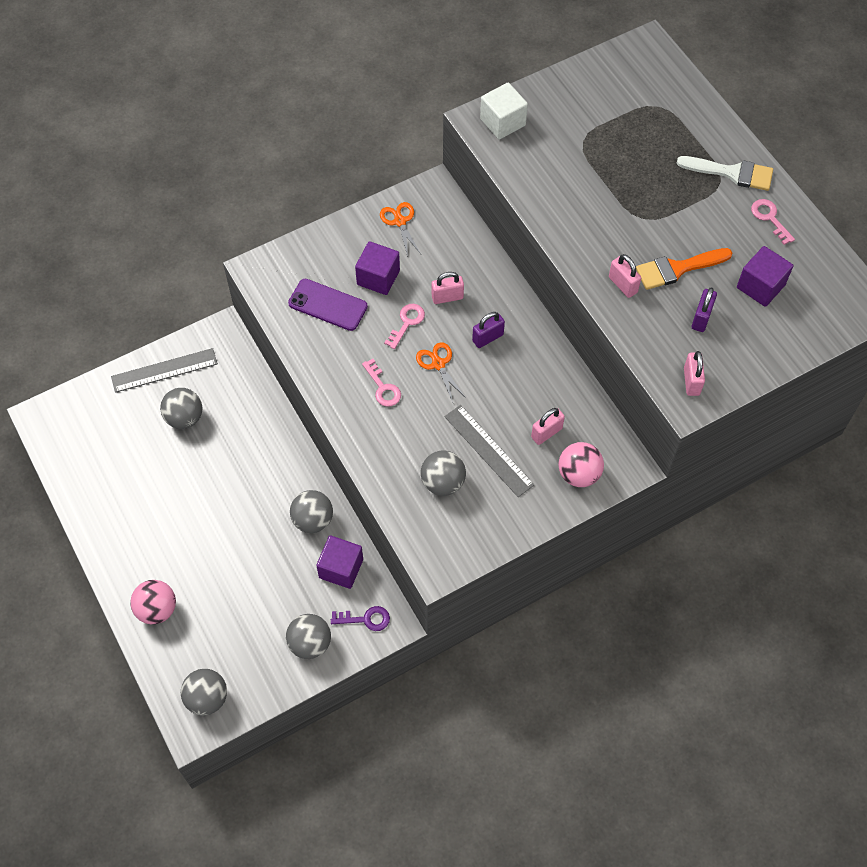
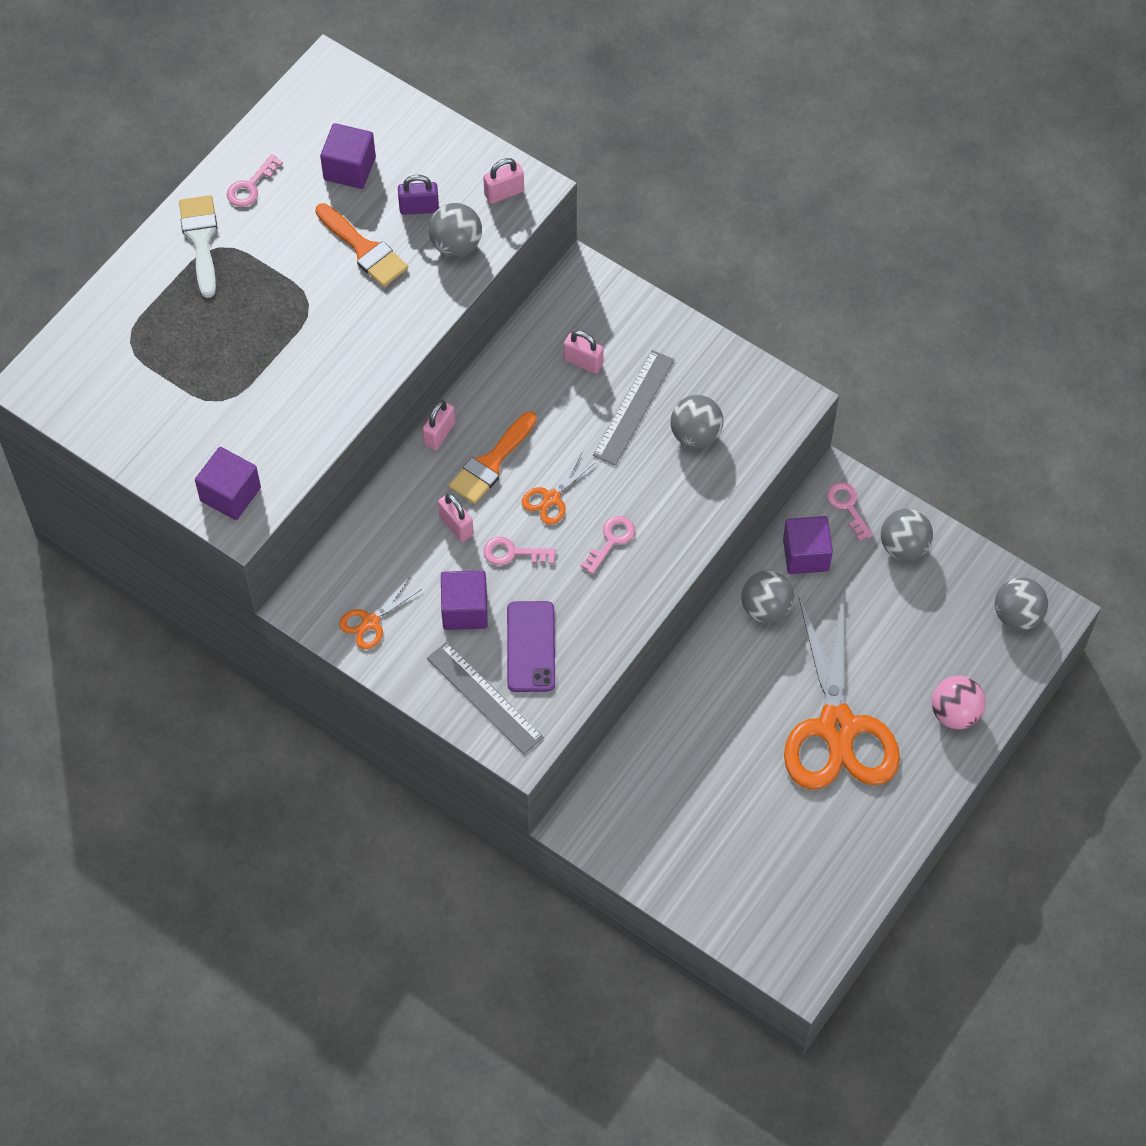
camera: 115 degrees left, 0 degrees up
grey ruler [111,348,218,393] -> grey ruler moved to [427,642,544,754]
grey ball [160,388,202,429] -> grey ball moved to [429,203,482,257]
purple key [331,606,390,631] -> pink key [827,482,873,541]
purple padlock [472,312,505,348] -> orange brush [449,412,537,504]
white cube [480,83,528,140] -> purple cube [195,447,261,520]
pink ball [558,442,604,487] -> none
pink padlock [609,254,641,298] -> pink padlock moved to [422,400,455,450]
none -> orange scissors [784,593,900,789]

